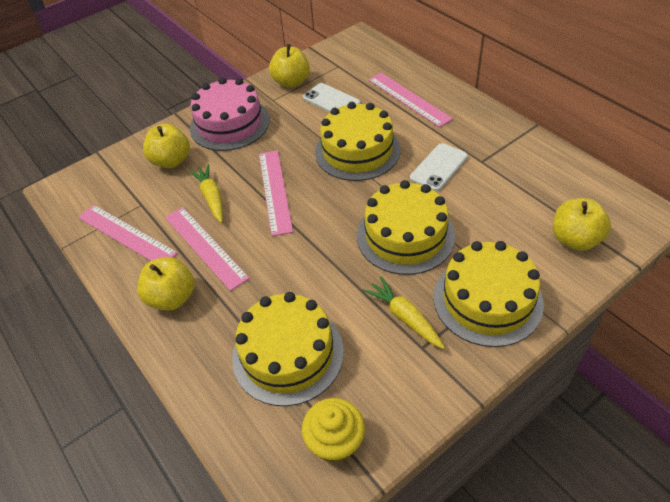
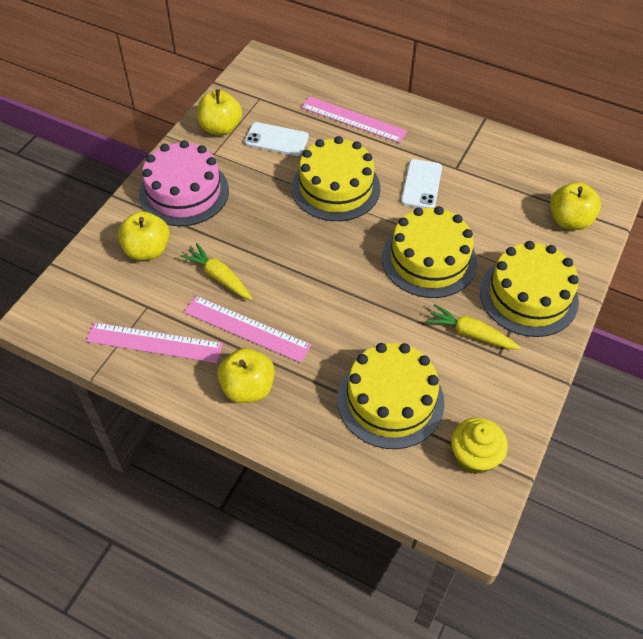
camera: 30 degrees left, 5 degrees up
pink ruler [259,150,293,236] -> none

